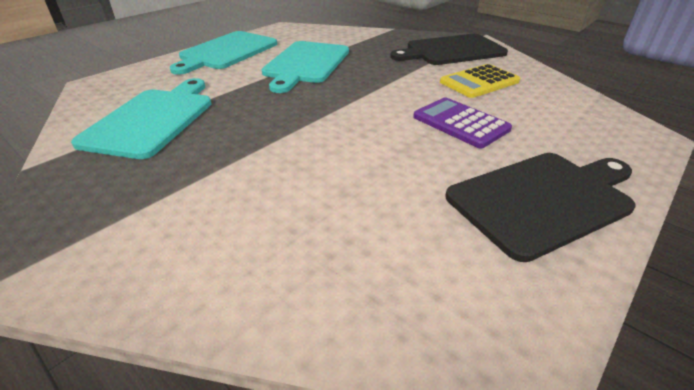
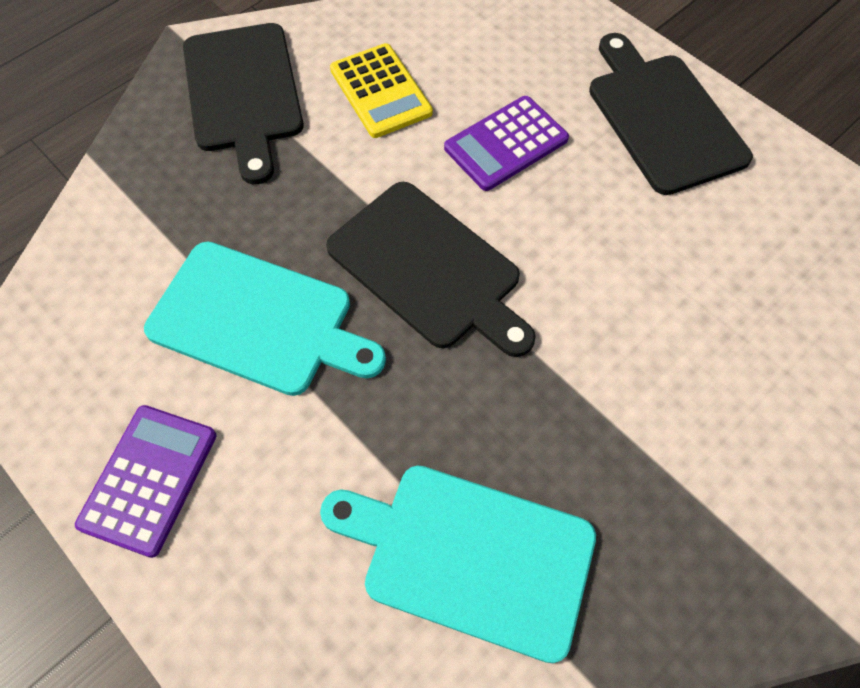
camera: 85 degrees left, 25 degrees up
turquoise cutting board [170,31,277,75] -> purple calculator [75,405,216,558]
none -> black cutting board [326,182,536,357]

